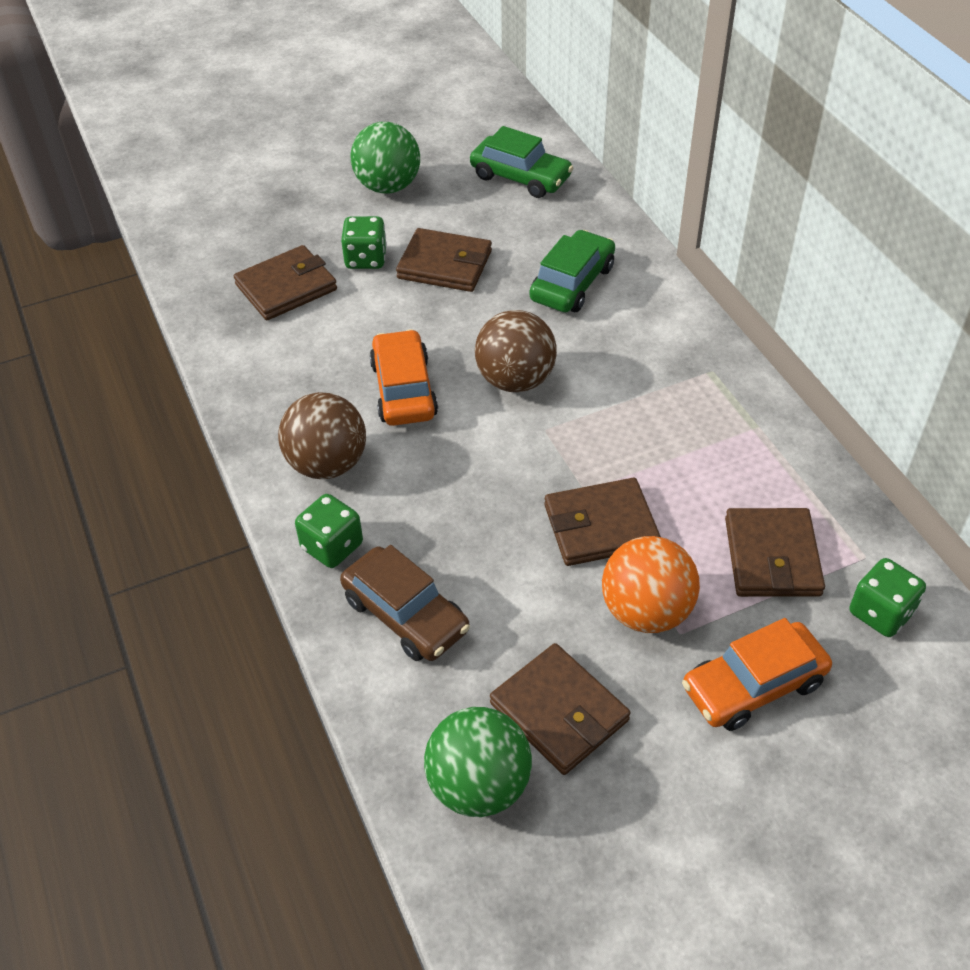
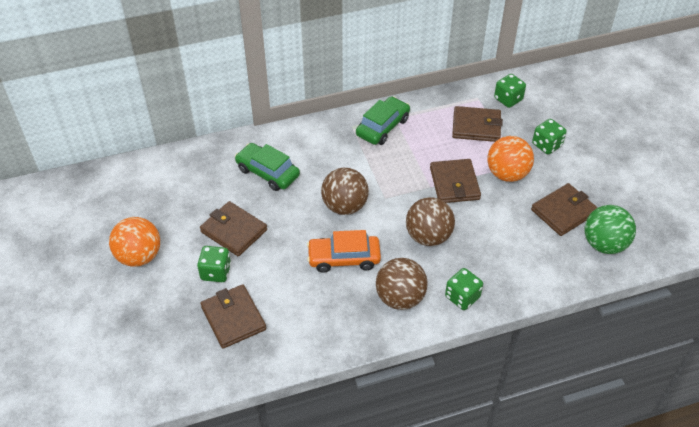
camera: 85 degrees left, 0 degrees up
brown car [340,545,470,661] -> none
green ball [351,122,420,194] -> orange ball [109,217,160,267]
brown wallet [396,228,492,292] -> brown wallet turned 75 degrees counterclockwise [200,201,267,256]
green car [470,126,573,198] -> green car moved to [356,96,410,145]
orange car [682,618,832,731] -> green dice [532,119,567,154]
none -> brown ball [406,197,455,246]

